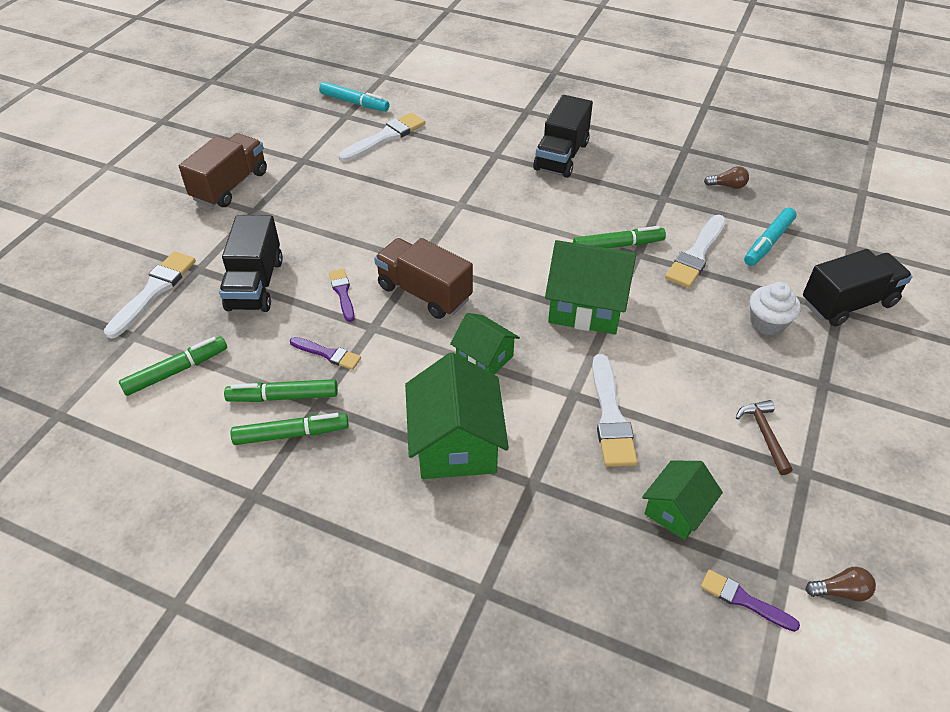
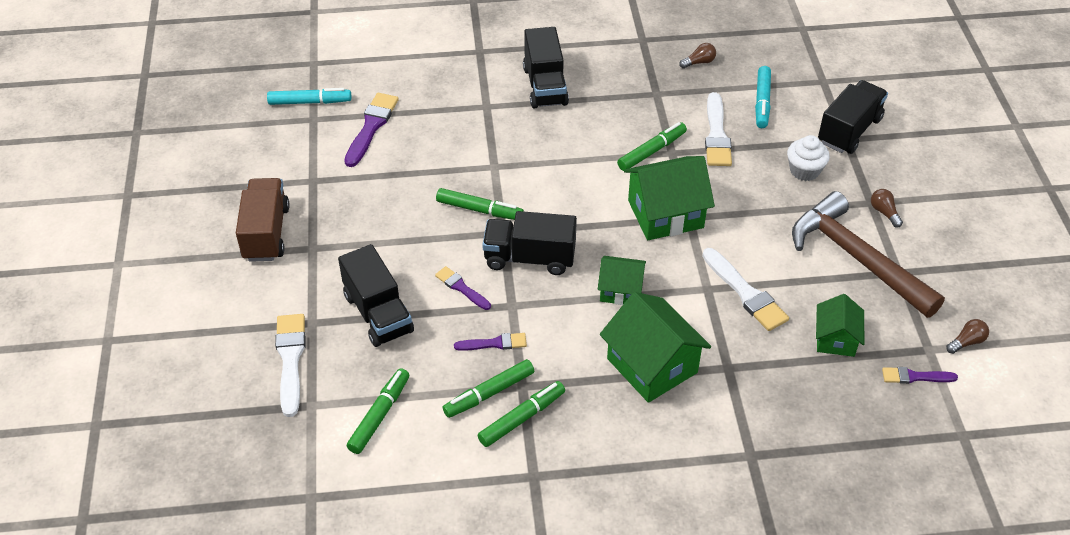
camera: 30 degrees left, 0 degrees up
white brush [339,112,425,162] -> purple brush [344,93,398,167]
brown truck [374,238,473,319] -> black truck [482,211,577,275]
brown hammer [736,400,793,475] -> brown hammer [792,191,945,318], size x2.44
none -> green marker [436,188,524,220]
none -> brown light bulb [871,189,903,228]

